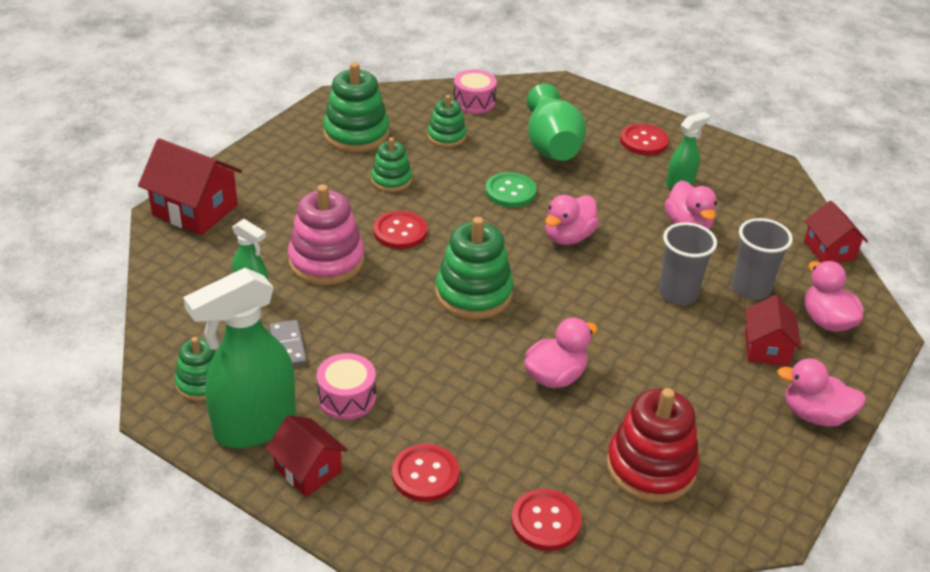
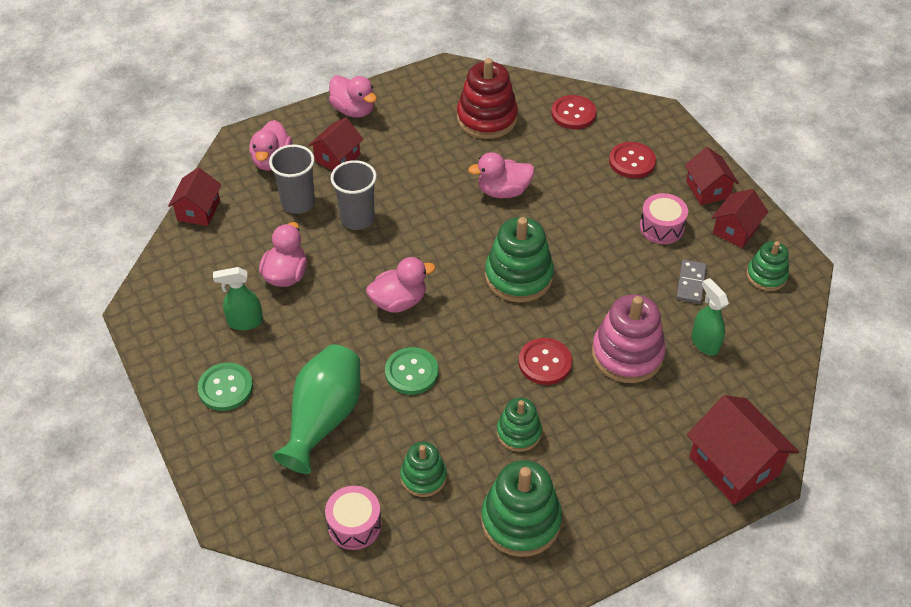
camera: 150 degrees left, 10 degrees up
green spray bottle [183,268,296,448] -> red house [712,189,768,248]
red button [620,124,669,155] -> green button [198,363,253,411]

